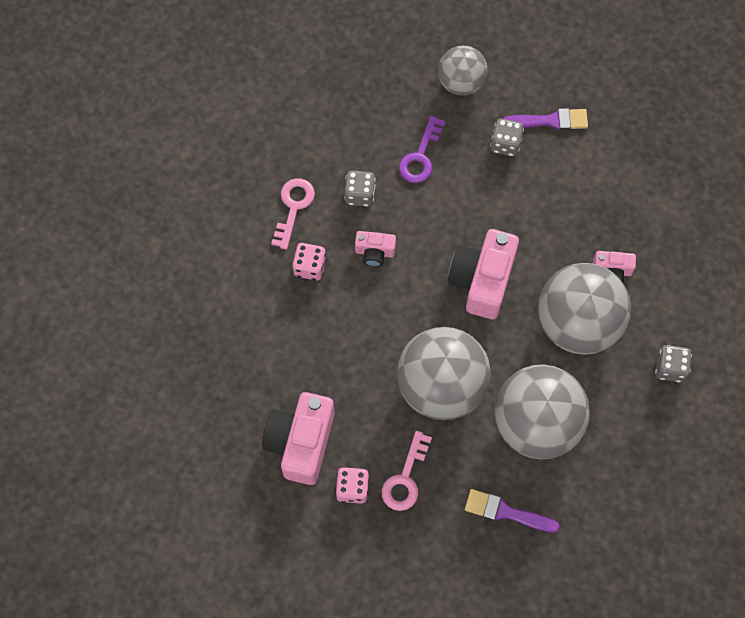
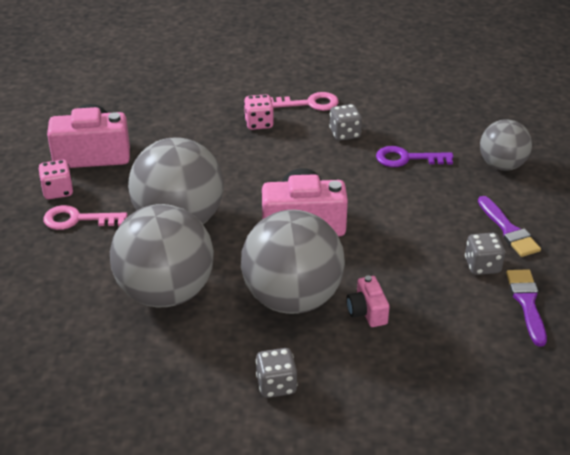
camera: 70 degrees right, 30 degrees down
pink camera [355,231,396,267] -> none
purple brush [465,489,560,533] -> purple brush moved to [506,269,547,346]
grey dice [490,119,524,156] -> grey dice moved to [465,233,505,275]

